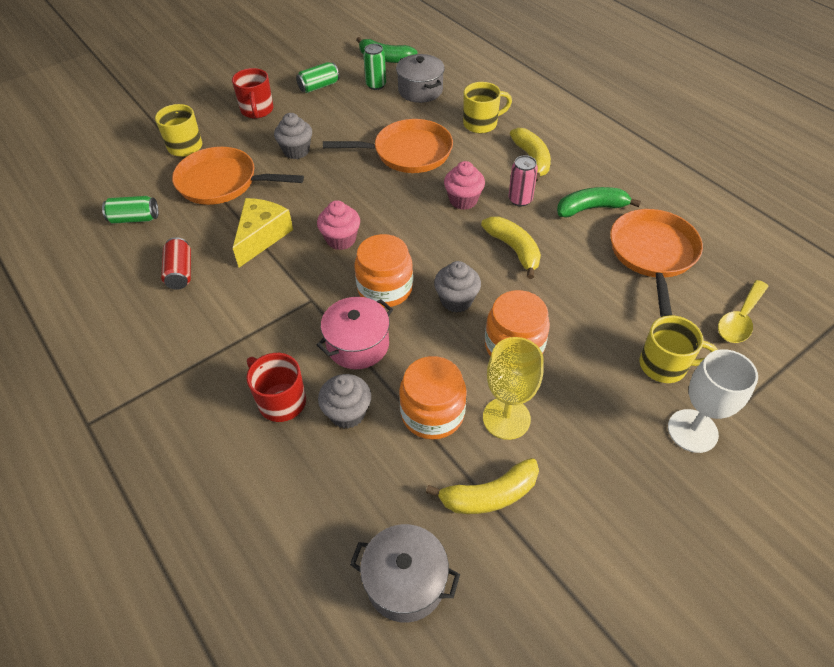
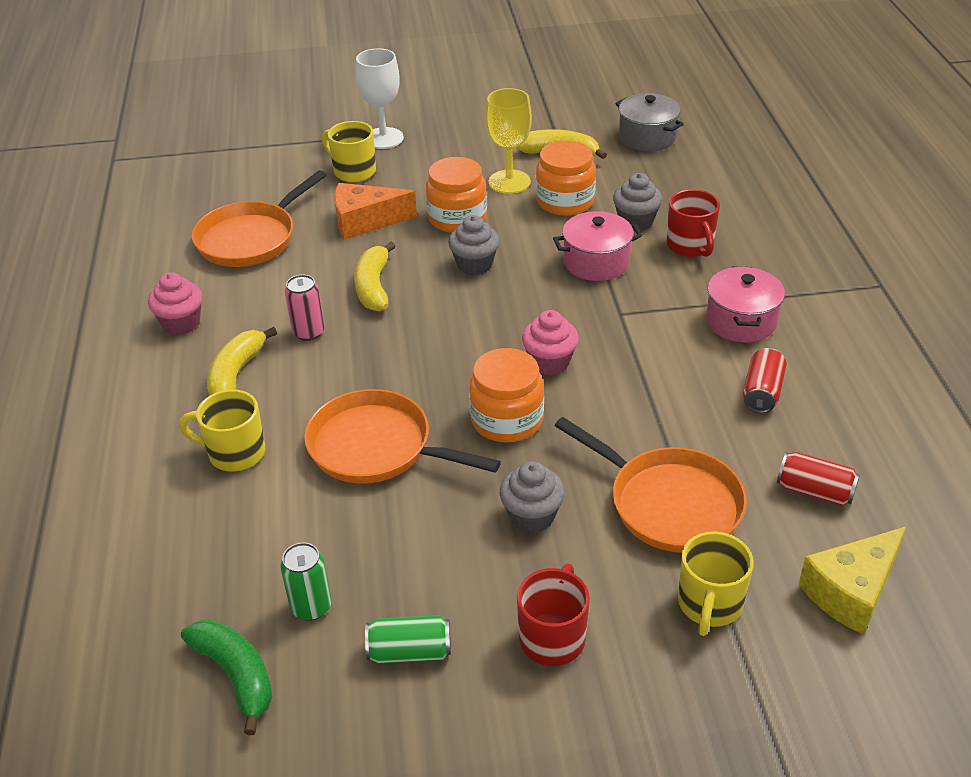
camera: 150 degrees left, 10 degrees down
green can [102,196,159,224] -> red can [777,452,860,506]
yellow cheese [233,198,293,268] -> yellow cheese moved to [798,526,907,635]
orange jar [354,234,413,308] -> orange jar moved to [469,348,544,442]
grey pot [396,54,445,103] -> none
pink cupcake [444,161,485,210] -> pink cupcake moved to [148,272,203,335]
green banana [557,187,641,217] -> none
yellow spoon [718,280,769,343] -> none
none -> orange cheese [334,183,417,240]
none -> pink pot [706,266,785,343]

